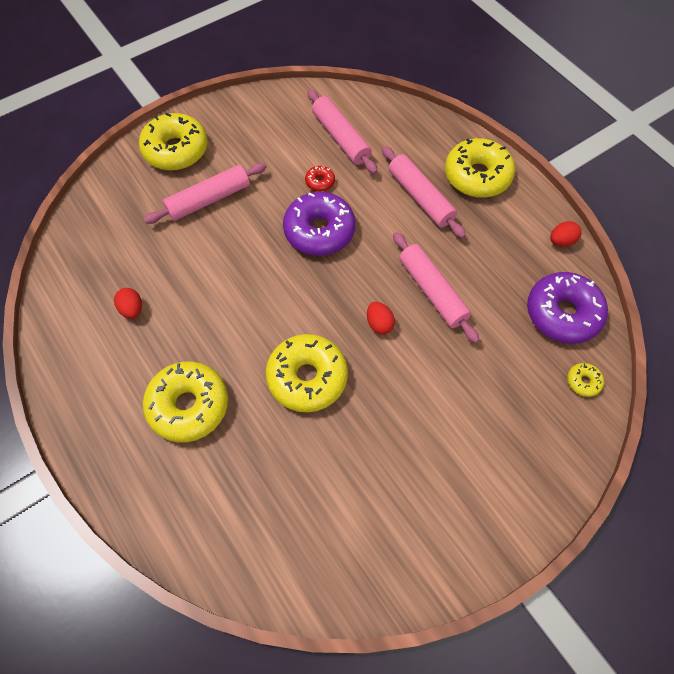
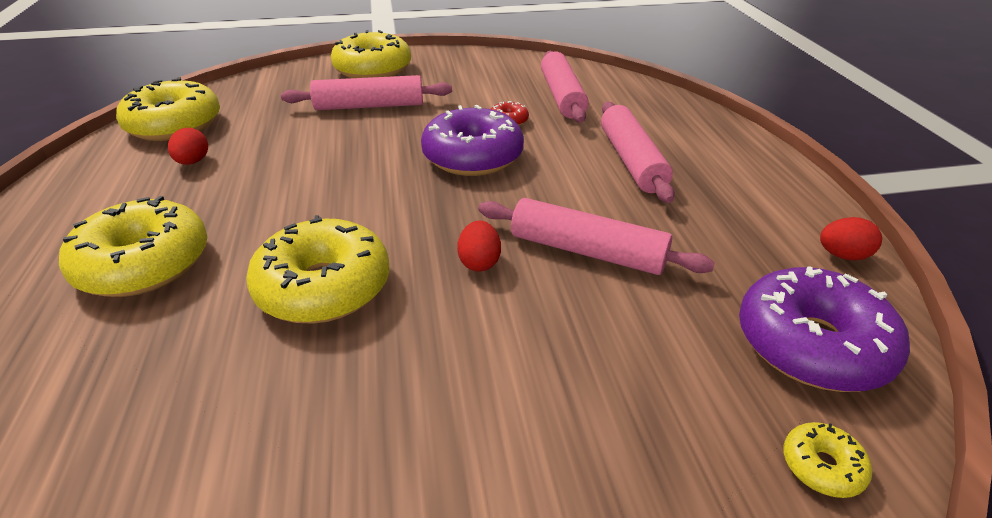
camera: 25 degrees right, 25 degrees down
pink rolling pin [393,232,479,343] -> pink rolling pin turned 60 degrees counterclockwise [478,198,715,275]
yellow donut [445,138,515,198] -> yellow donut moved to [116,77,220,141]

